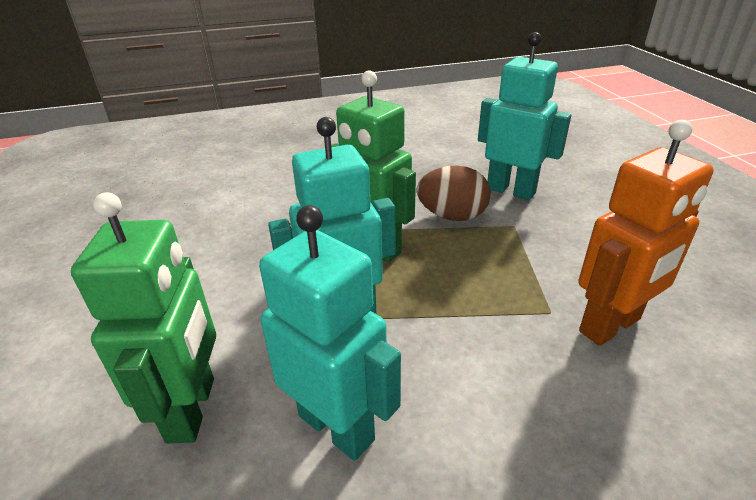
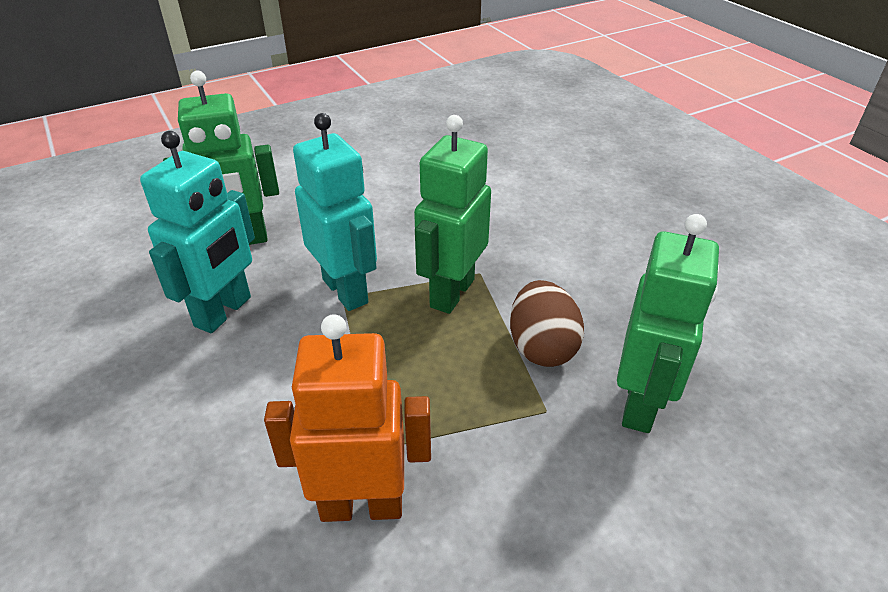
camera: 75 degrees right, 5 degrees up
turquoise robot [478,32,571,200] -> green robot [617,214,719,433]
orange robot [579,120,714,346] -> orange robot turned 135 degrees clockwise [264,314,431,522]

